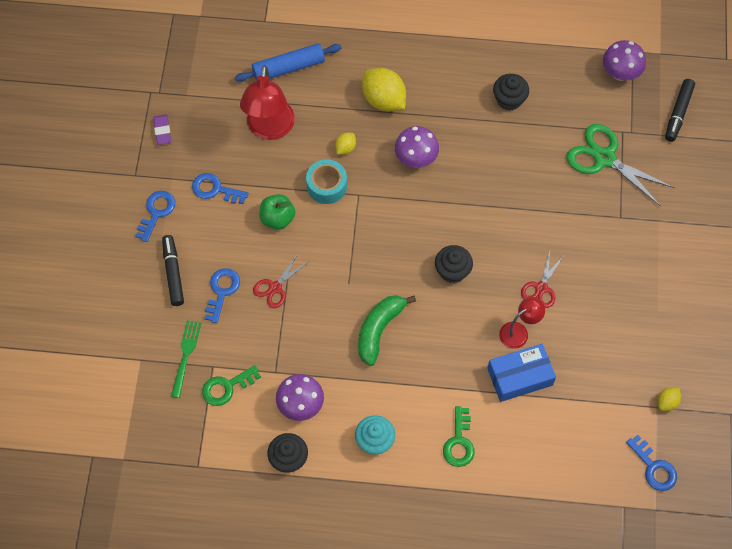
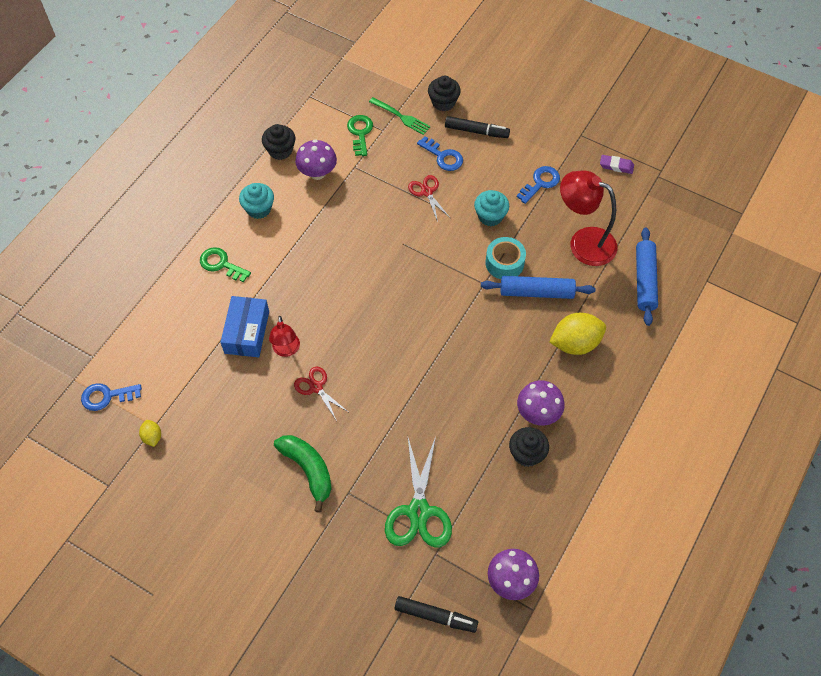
camera: 115 degrees right, 5 degrees down
blue key [136,191,175,242] -> none
green apple [259,194,295,230] -> turquoise cupcake [474,190,509,226]
yellow lemon [335,133,356,155] -> blue rolling pin [481,276,596,299]
green banana [358,295,416,366] -> green banana moved to [274,435,332,513]
purple mushroom [395,126,439,168] -> purple mushroom moved to [517,380,565,426]
black cupcake [435,245,473,283] -> black cupcake moved to [428,76,461,111]
green scissors [566,124,675,207] -> green scissors turned 120 degrees clockwise [385,436,452,547]
black marker [665,79,695,142] -> black marker turned 150 degrees clockwise [395,596,478,633]

